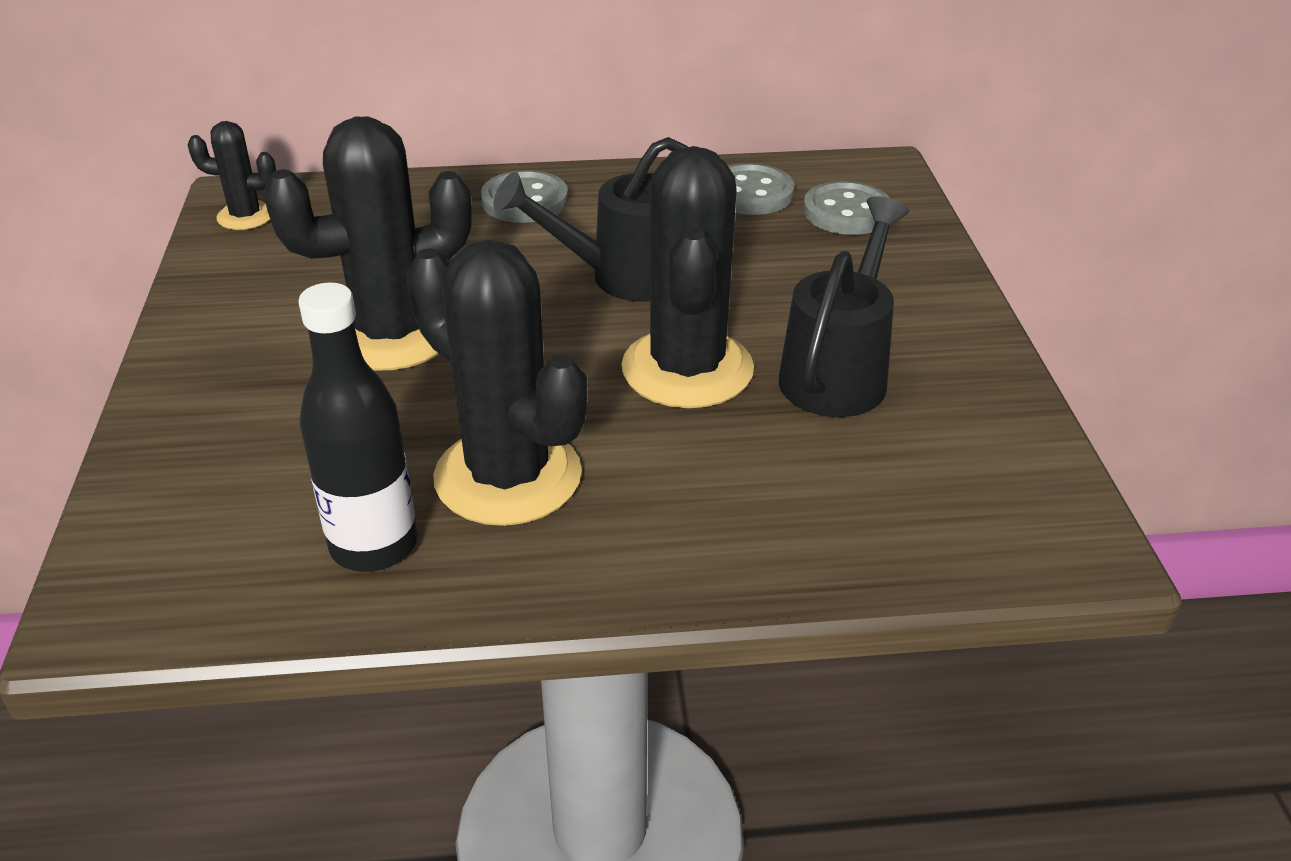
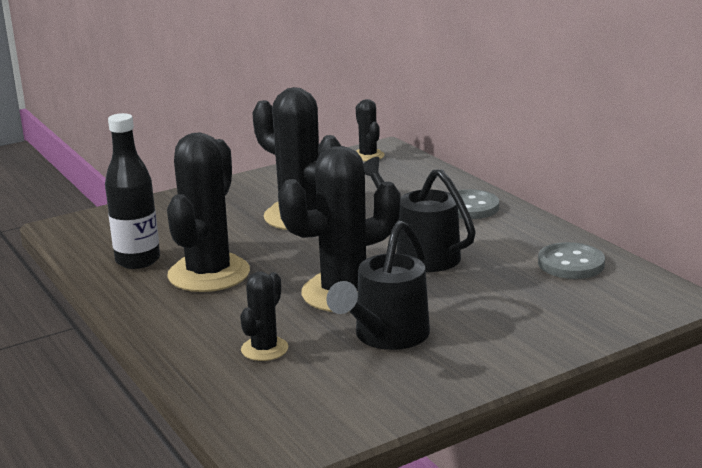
camera: 65 degrees right, 15 degrees down
black watering can [779,196,909,417] -> black watering can turned 120 degrees clockwise [326,221,430,350]
grey button [803,181,891,235] -> none
none -> black cactus [240,272,288,361]

